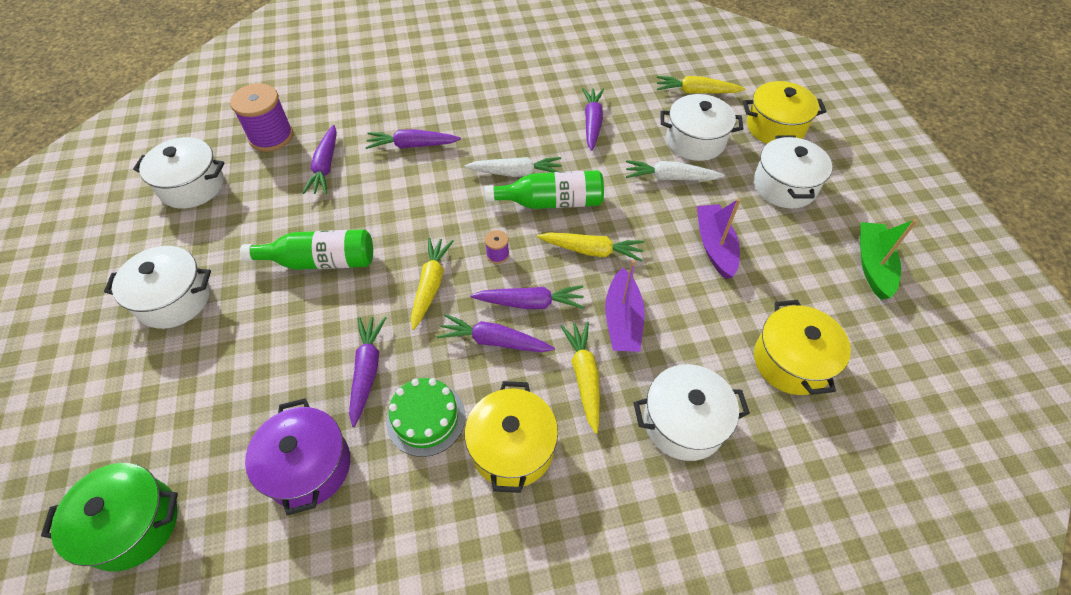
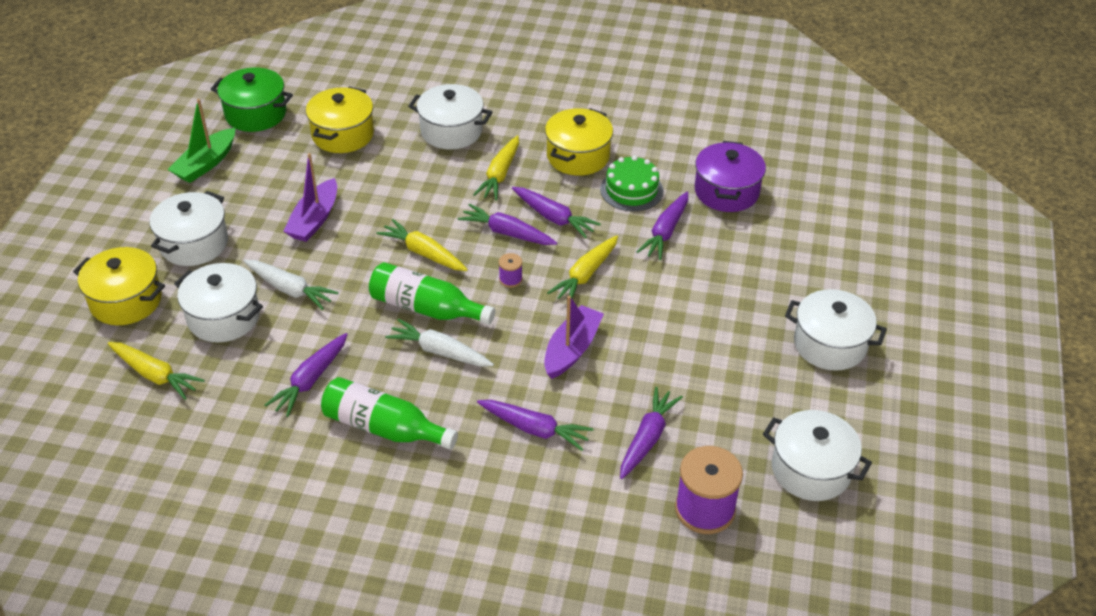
camera: 155 degrees left, 10 degrees down
green pot [41,463,178,572] -> green pot moved to [211,67,293,132]
green bottle [240,229,373,270] -> green bottle moved to [321,377,458,450]
purple boat [605,260,644,352] -> purple boat moved to [544,296,604,379]

